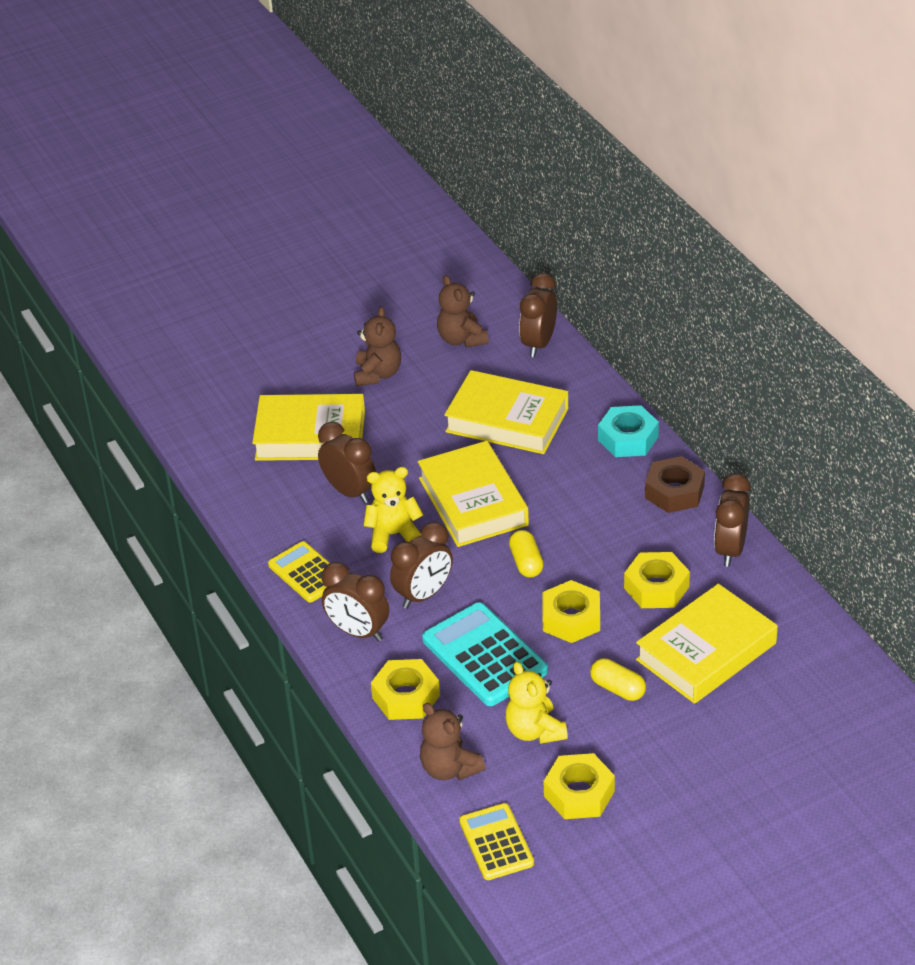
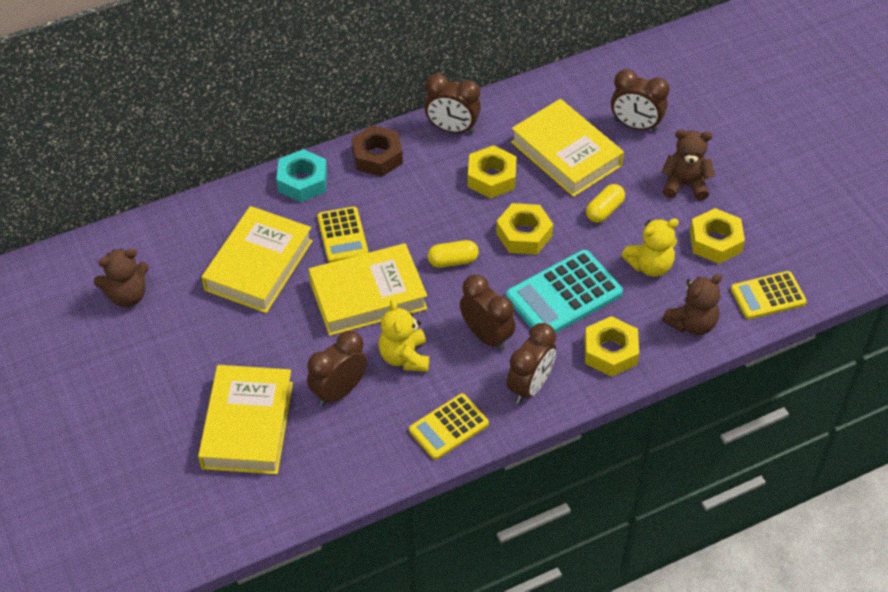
camera: 90 degrees left, 10 degrees up
brown teddy bear [354,306,401,387] -> brown teddy bear moved to [662,129,715,201]
brown clock [519,273,557,357] -> brown clock moved to [611,69,670,132]
none -> yellow calculator [317,207,368,263]

